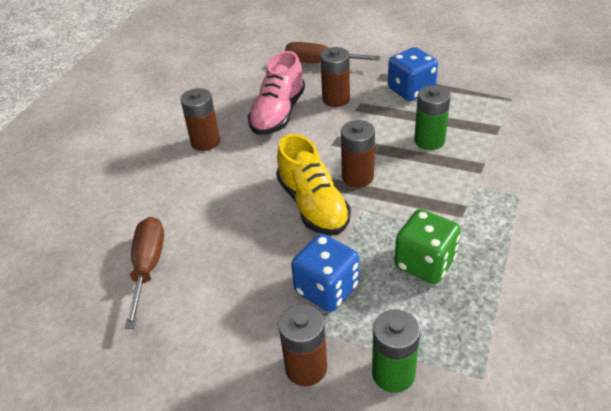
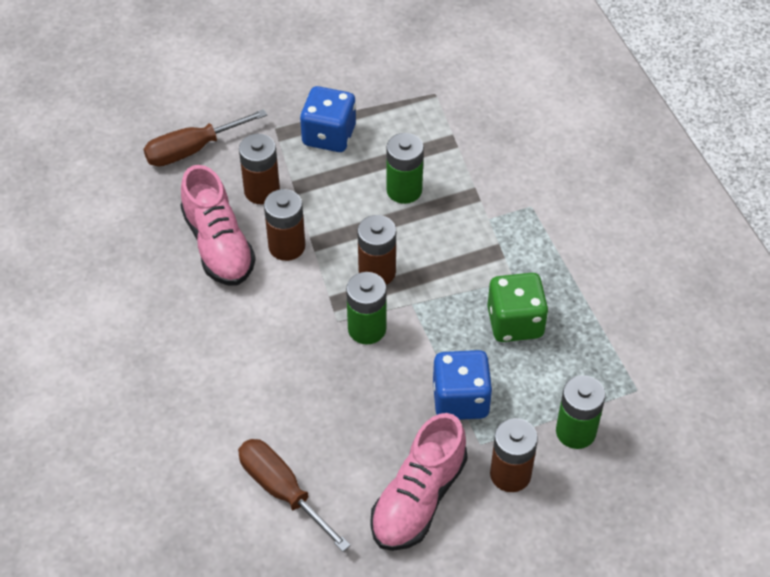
camera: 45 degrees left, 10 degrees up
brown battery [180,88,220,151] -> brown battery moved to [264,189,305,261]
yellow shoe [276,134,351,236] -> green battery [346,272,386,345]
none -> pink shoe [370,413,468,551]

